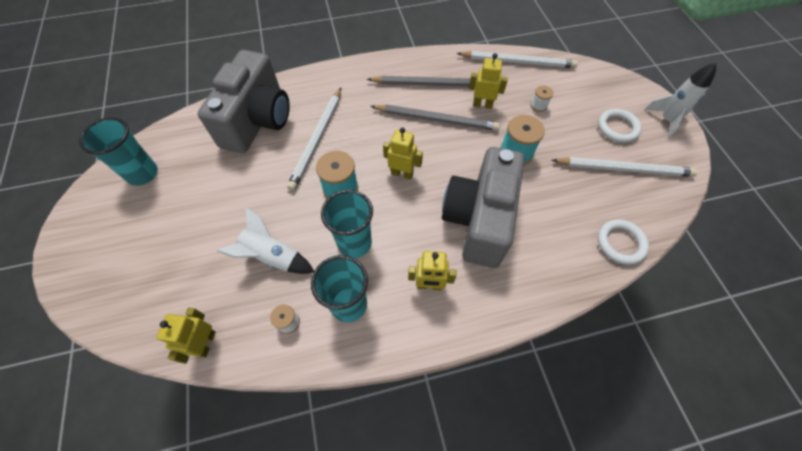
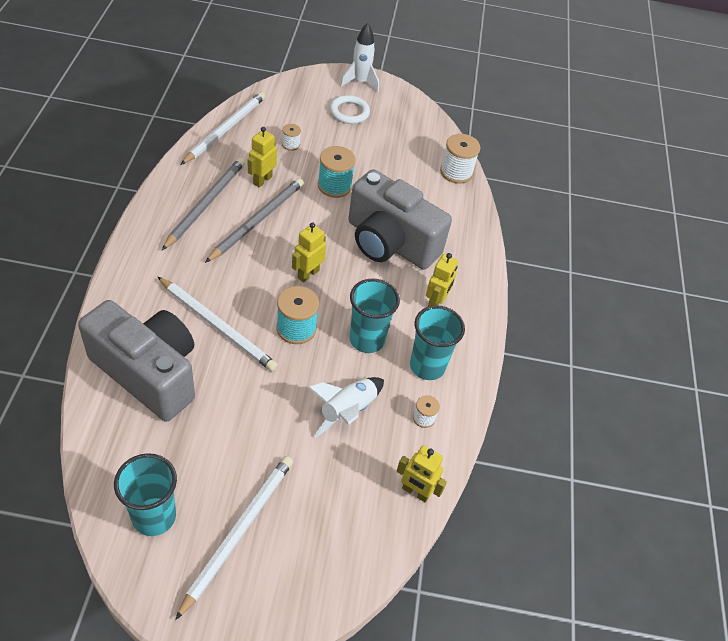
camera: 75 degrees left, 10 degrees down
white pencil [552,157,698,177] -> white pencil moved to [175,456,293,620]
white ring [598,219,649,265] -> white spool [440,134,480,184]

